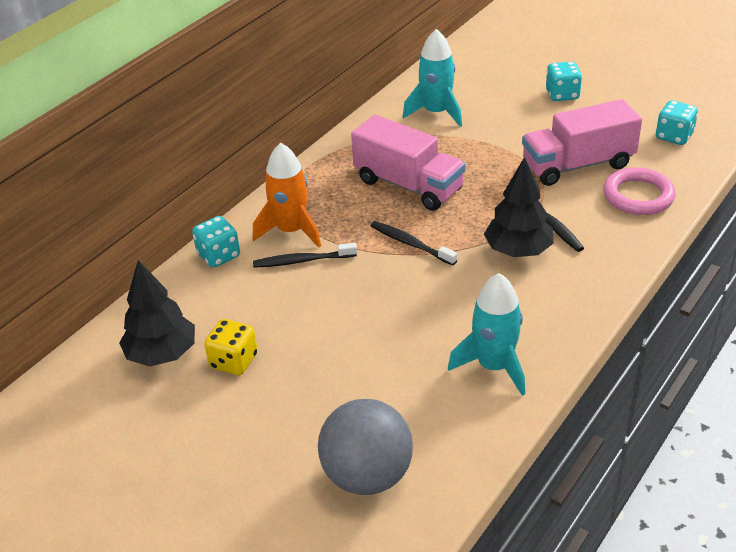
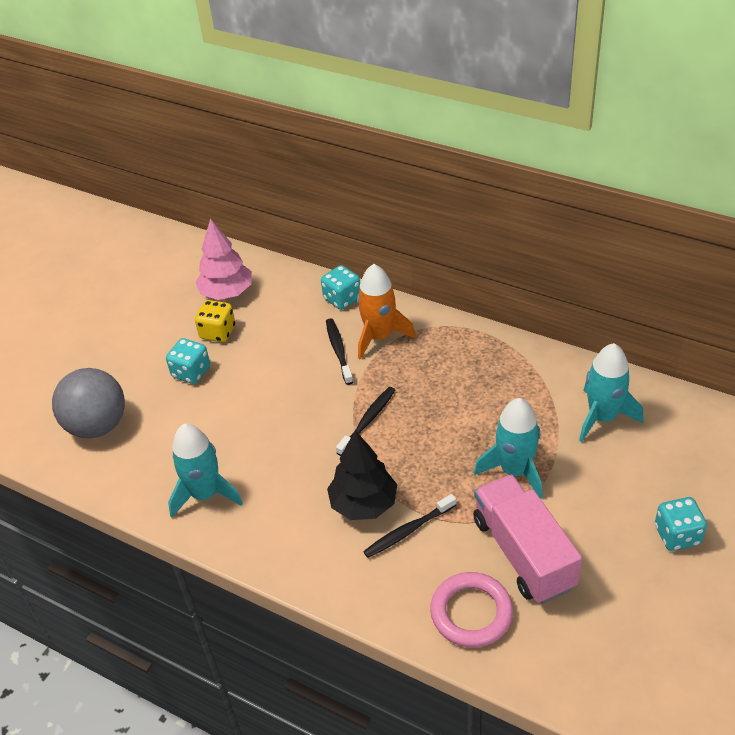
camera: 85 degrees right, 5 degrees up
black tree [119,260,195,366] -> pink tree [195,219,252,300]
pink truck [351,115,465,211] -> none
turquoise dice [656,100,698,145] -> turquoise dice moved to [166,338,210,384]
none -> turquoise rocket [474,398,542,499]

